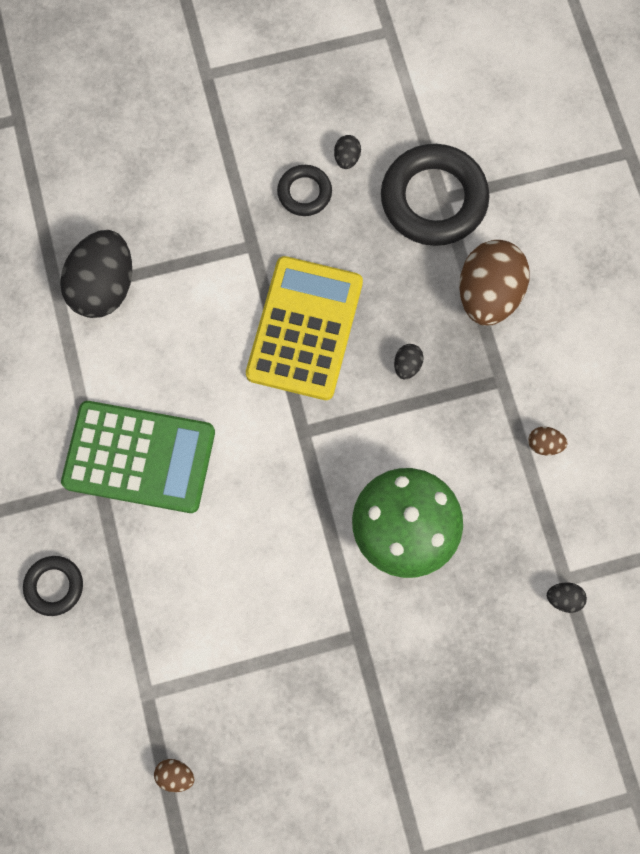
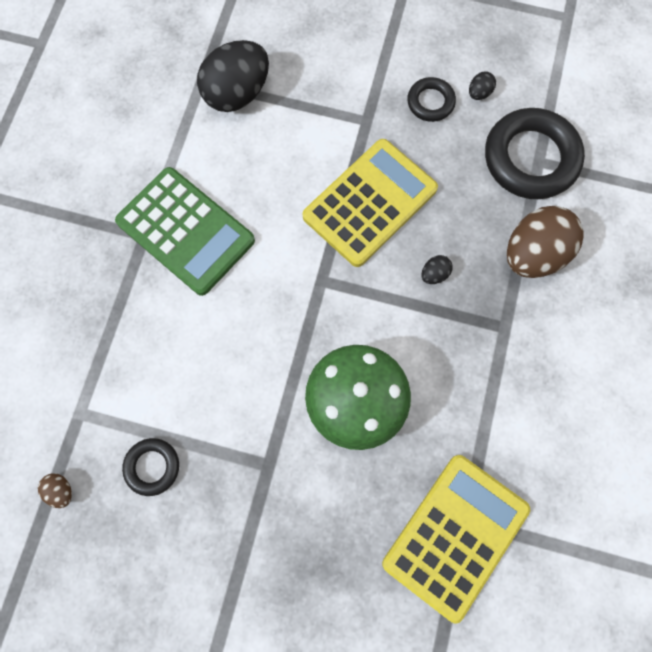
camera: 30 degrees right, 0 degrees up
black ring [23,556,83,616] -> black ring moved to [122,438,179,496]
brown egg [528,427,567,455] -> none
black egg [547,582,587,613] -> yellow calculator [382,455,530,624]

